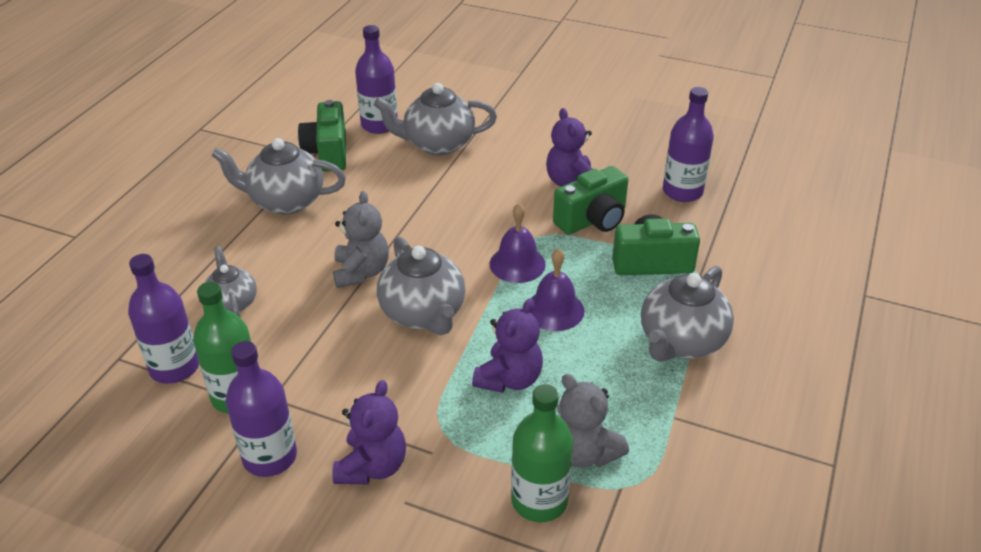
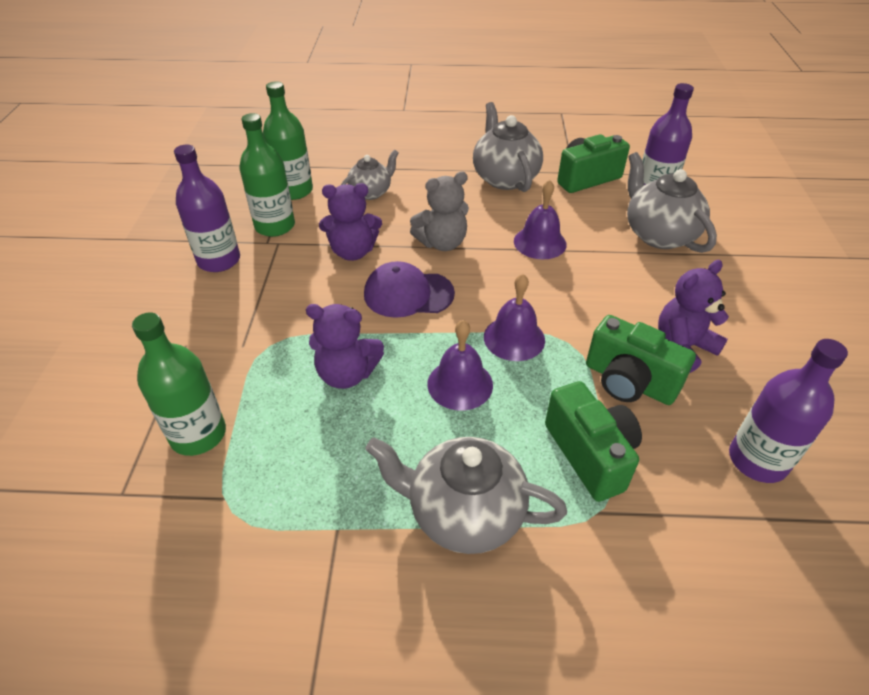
camera: 70 degrees right, 5 degrees up
purple bottle [128,254,199,384] -> green bottle [263,81,313,200]
purple teddy bear [332,380,406,484] -> purple teddy bear moved to [319,183,382,261]
grey teapot [377,237,465,336] -> purple cap [364,261,455,318]
grey teddy bear [557,374,629,468] -> none
none -> purple bell [514,180,566,260]

